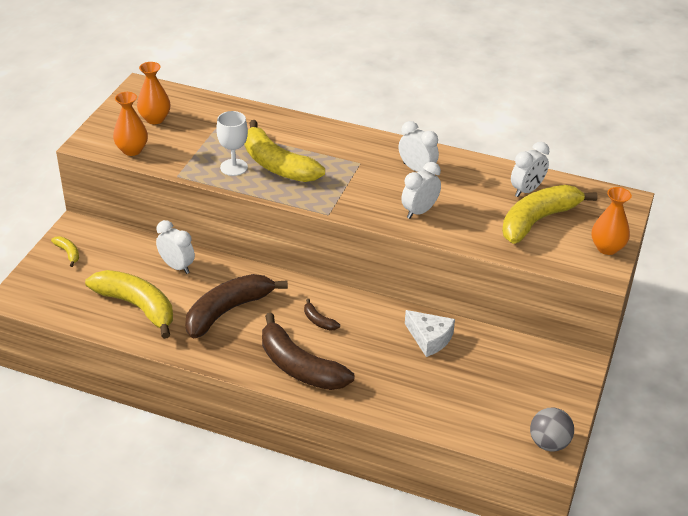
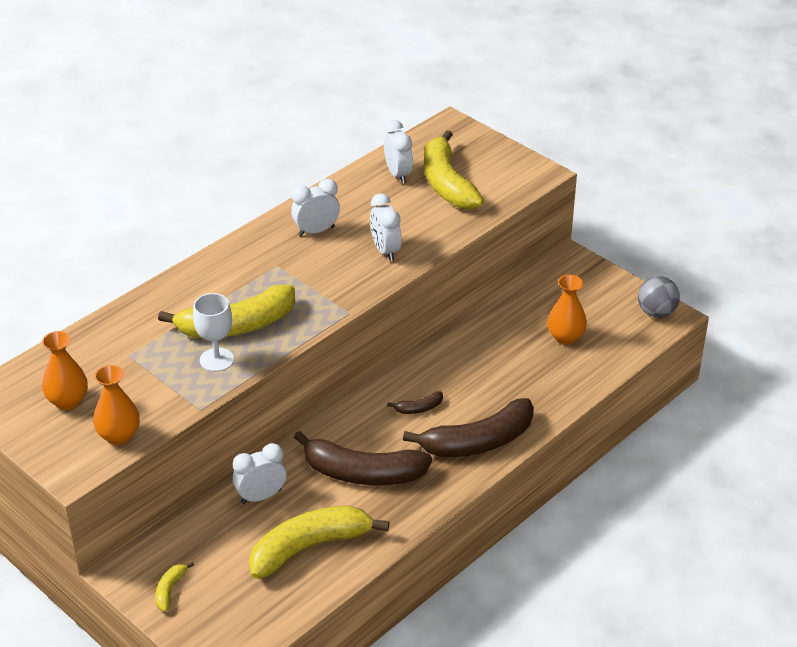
camera: 65 degrees left, 0 degrees up
yellow banana [51,237,79,267] -> yellow banana turned 60 degrees counterclockwise [156,562,194,612]
brown banana [185,274,288,338] -> brown banana turned 60 degrees counterclockwise [294,431,432,485]
white cheese [405,310,455,357] -> none
orange vase [592,187,632,255] -> orange vase moved to [547,275,587,345]

